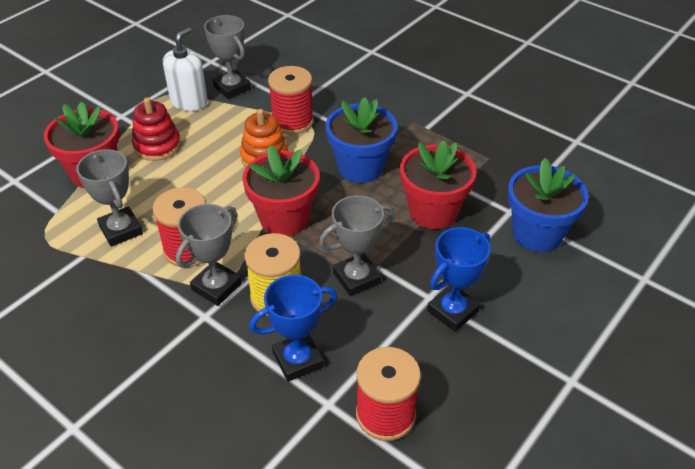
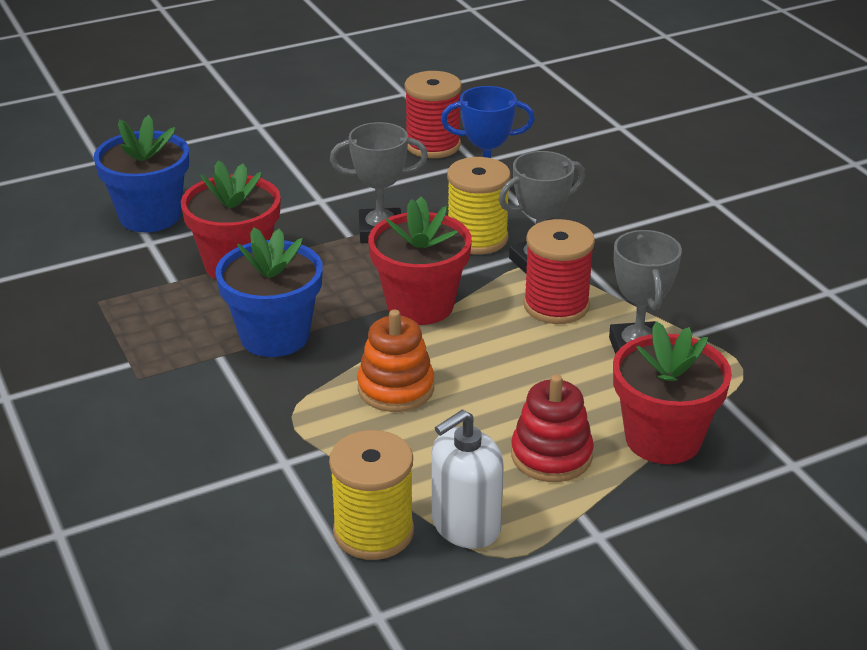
camera: 155 degrees left, 10 degrees down
grey trophy [204,15,251,99] -> yellow spool [329,430,414,560]
red spool [268,66,314,135] -> none
blue trophy [427,227,491,332] -> none

